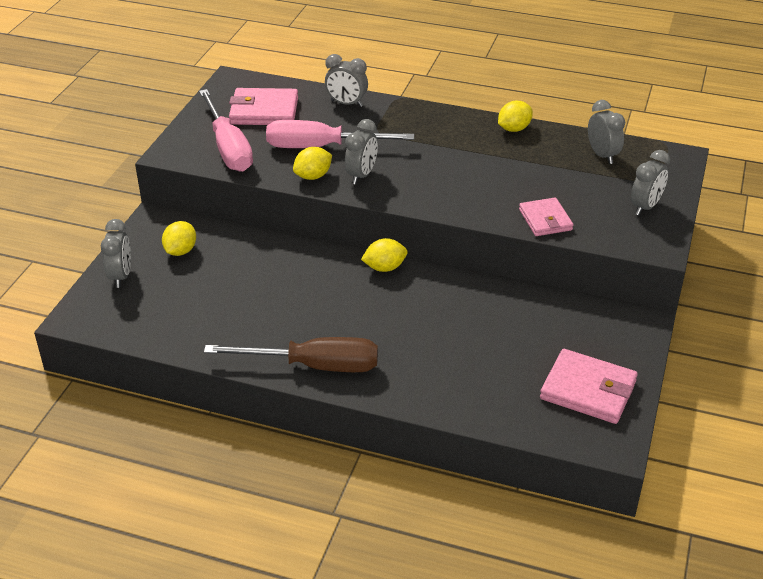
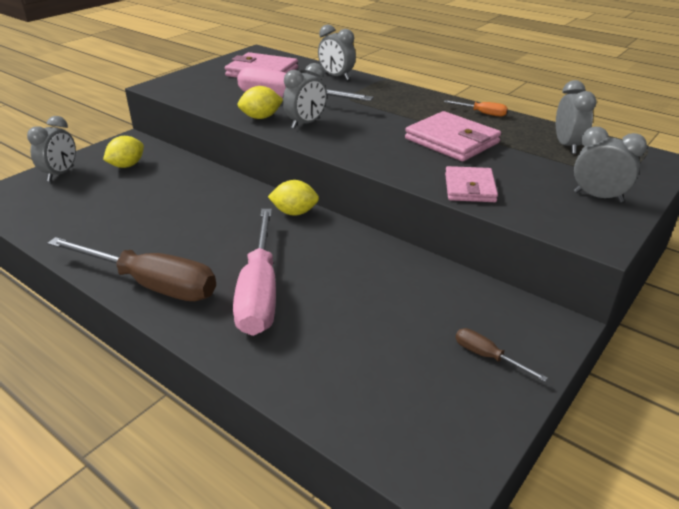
camera: 20 degrees right, 5 degrees down
pink screwdriver [199,89,253,172] -> pink screwdriver moved to [233,209,276,336]
yellow lemon [498,101,533,132] -> orange screwdriver [444,100,508,116]
pink wallet [540,349,638,424] -> pink wallet moved to [405,111,501,161]
grey clock [631,150,670,216] -> grey clock turned 120 degrees counterclockwise [574,126,647,203]
none -> brown screwdriver [456,328,548,382]

